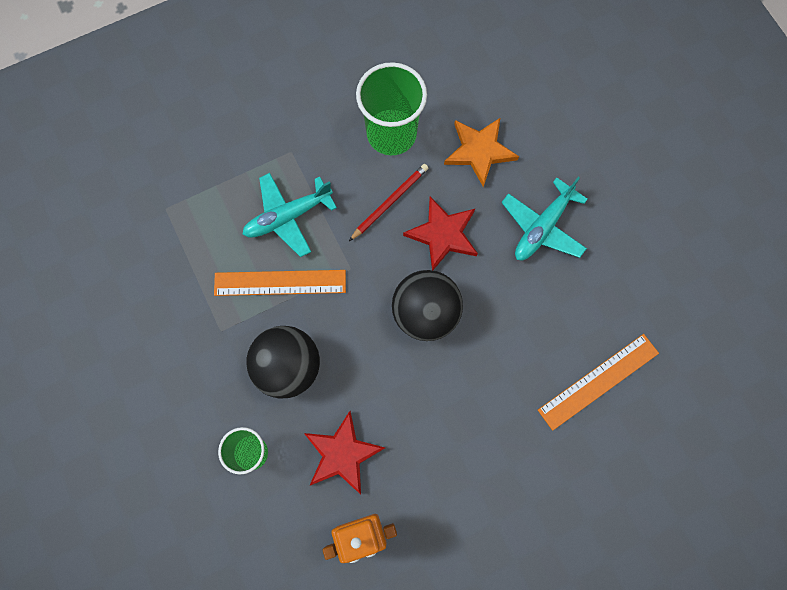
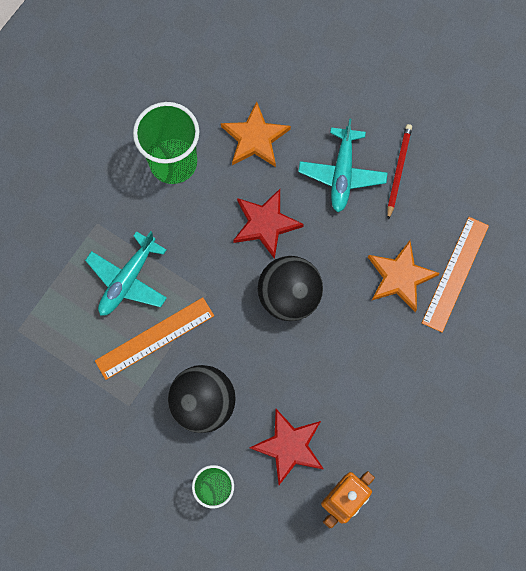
camera: 30 degrees left, 0 degrees up
red pencil [349,164,428,241] -> red pencil moved to [387,124,412,220]
none -> orange star [368,240,440,312]

